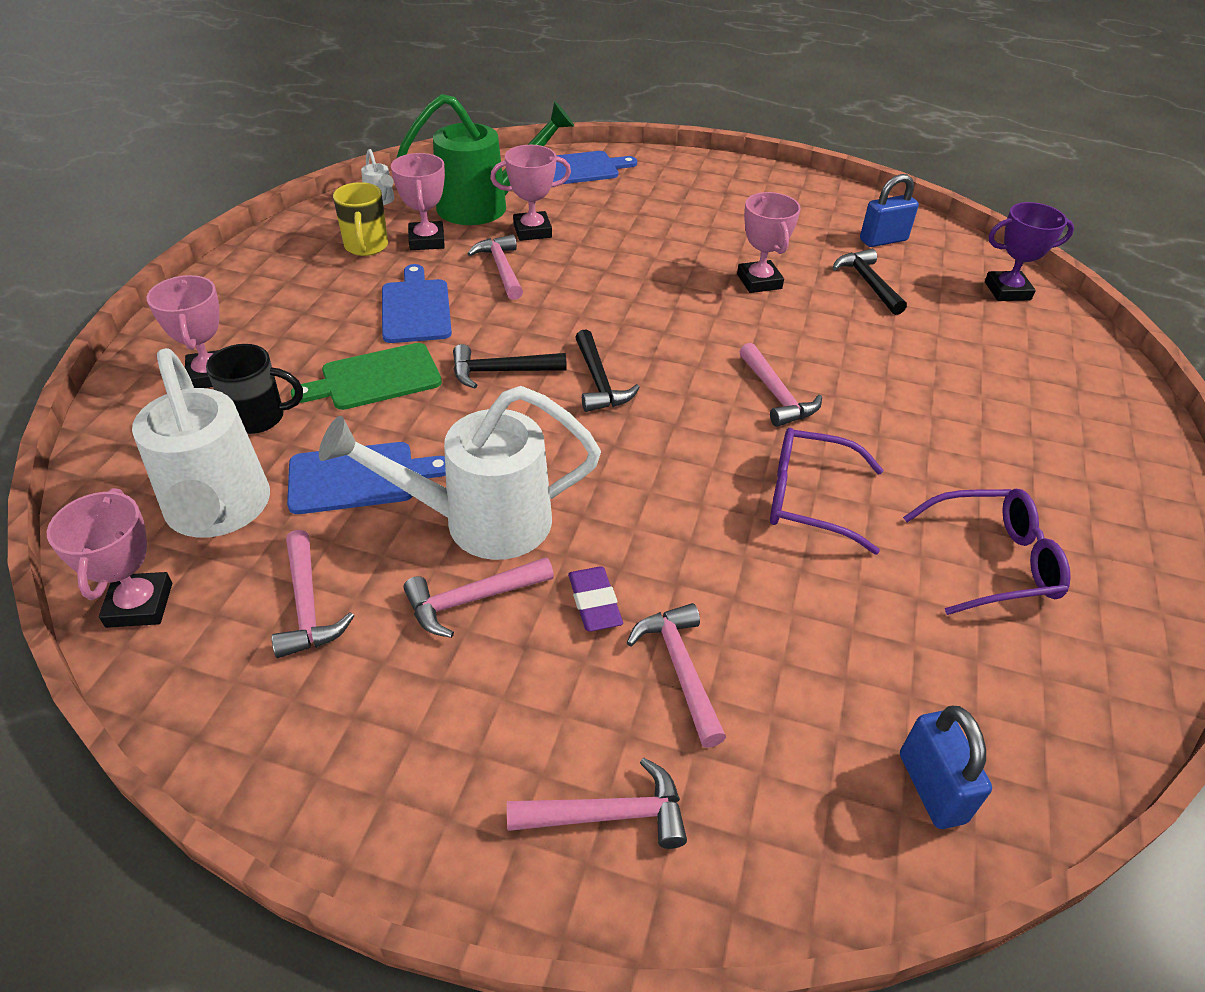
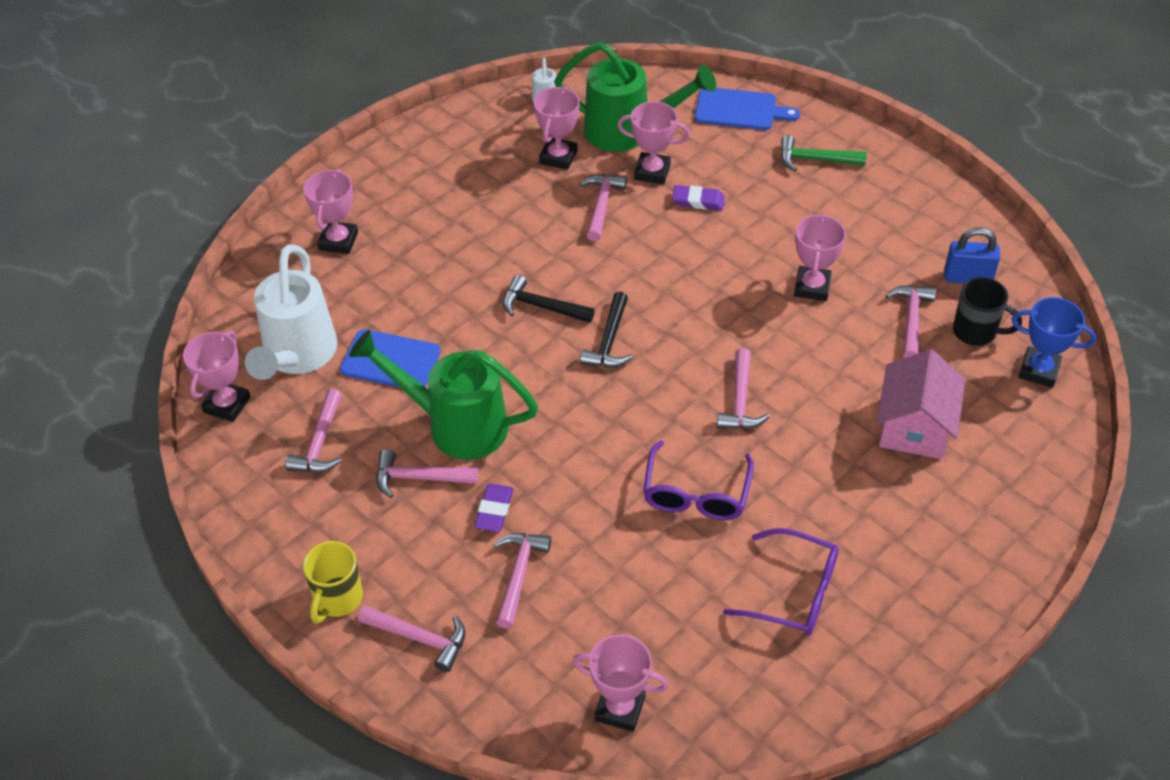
camera: 30 degrees right, 5 degrees up
black mug [206,344,303,434] -> black mug moved to [953,277,1022,346]
green cutting board [291,343,442,410] -> none
white watering can [319,386,601,560] -> green watering can [349,330,538,460]
yellow mug [333,182,388,256] -> yellow mug moved to [303,541,363,624]
blue cutting board [382,264,452,343] -> none
purple glasses [770,428,883,554] -> purple glasses turned 120 degrees counterclockwise [643,441,754,520]
black hammer [833,249,907,315] -> pink hammer [885,285,936,358]
blue padlock [900,706,992,829] -> pink trophy [573,634,669,732]
purple trophy [985,202,1074,301] -> blue trophy [1011,297,1096,388]
none -> purple eraser [672,185,725,210]
none -> green hammer [780,135,867,171]
none -> pink house [877,349,965,459]

